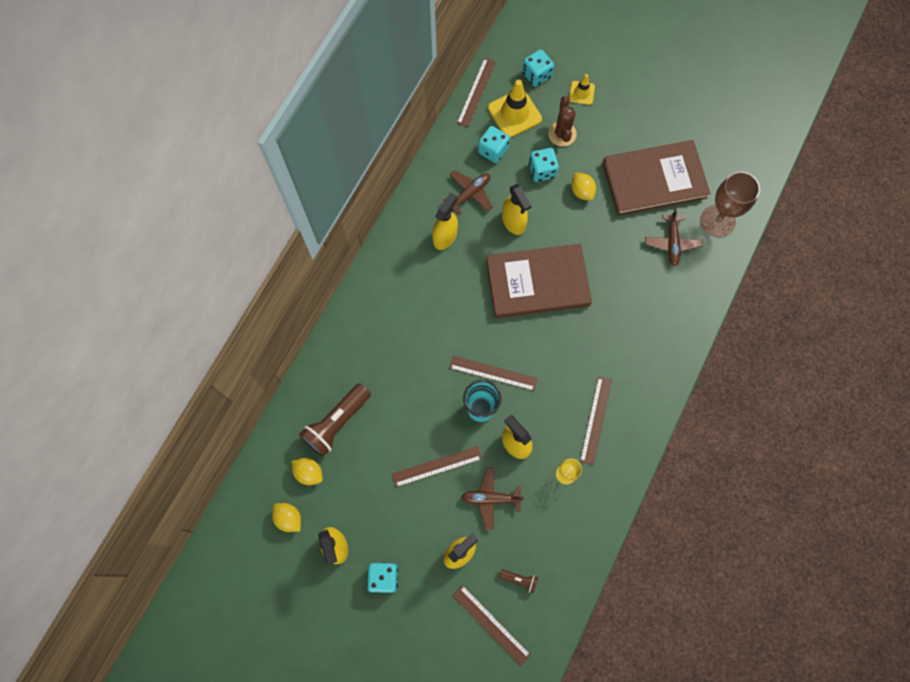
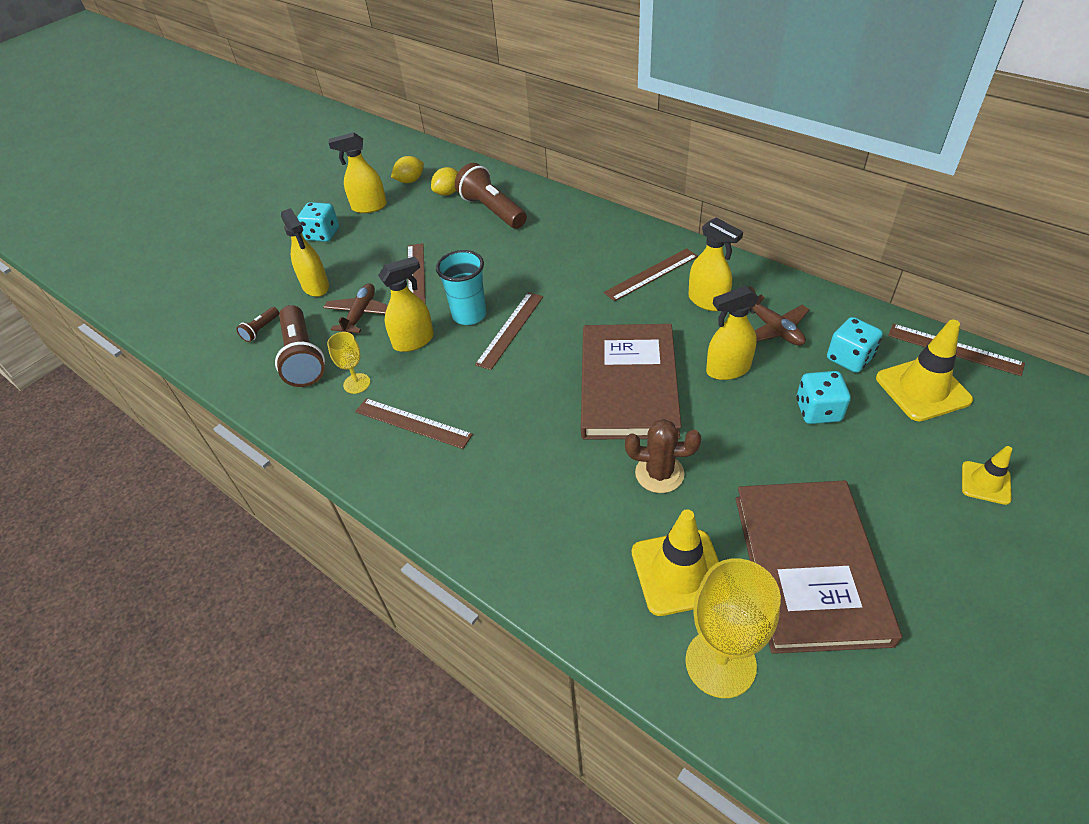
camera: 105 degrees right, 25 degrees down
brown ruler [452,585,531,666] -> brown ruler moved to [604,248,698,301]
turquoise dice [522,49,554,87] -> none
brown cactus [548,96,577,146] -> brown cactus moved to [625,419,701,493]
yellow lemon [571,173,596,201] -> none
brown plane [645,208,703,266] -> yellow traffic cone [632,509,719,616]
brown goblet [701,171,760,237] -> yellow goblet [685,558,781,698]
none -> brown flashlight [275,305,325,387]

